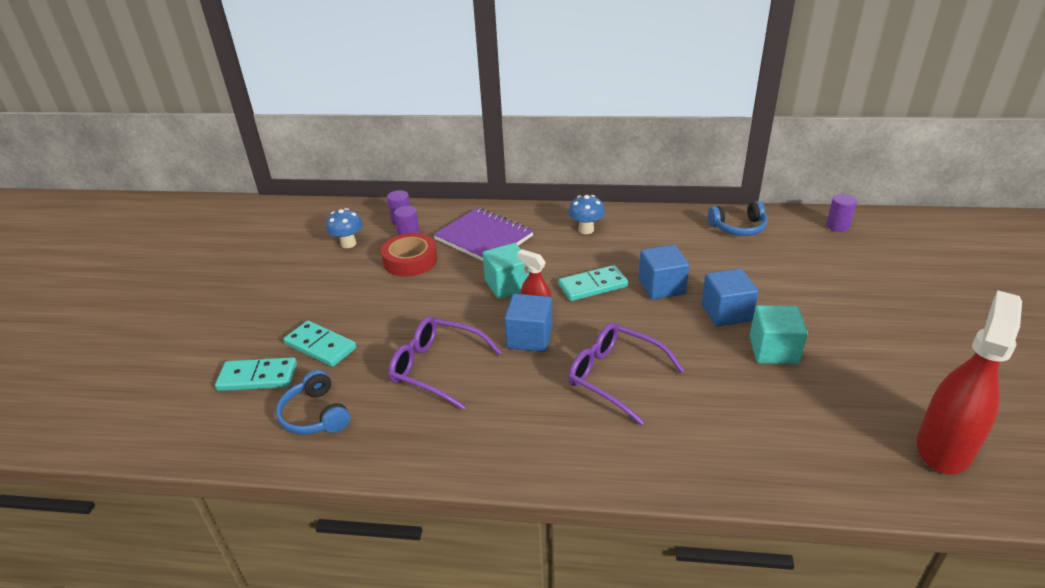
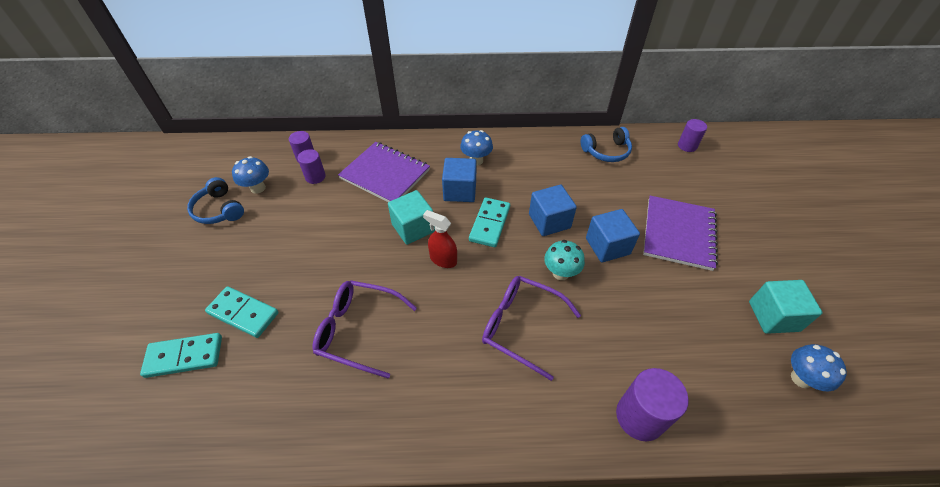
camera: 10 degrees left, 15 degrees up
blue headphones [276,370,350,435] -> blue headphones moved to [187,177,244,224]
red tape [381,233,437,277] -> none
blue cube [504,294,553,352] -> blue cube moved to [442,158,477,202]
turquoise domino [558,265,628,301] -> turquoise domino turned 45 degrees counterclockwise [469,197,510,247]
turquoise cube [750,305,808,364] -> turquoise cube moved to [749,280,822,334]
red spray bottle [917,290,1022,474] -> blue mushroom [791,344,847,391]
none -> turquoise mushroom [544,240,585,280]
none -> purple cylinder [616,368,689,441]
none -> purple notebook [643,196,718,271]

